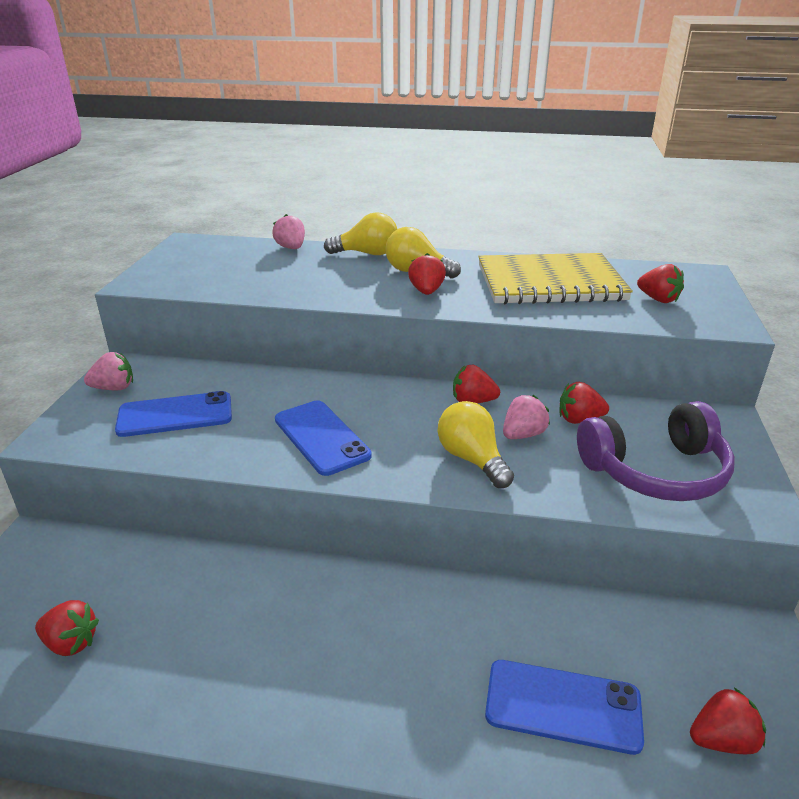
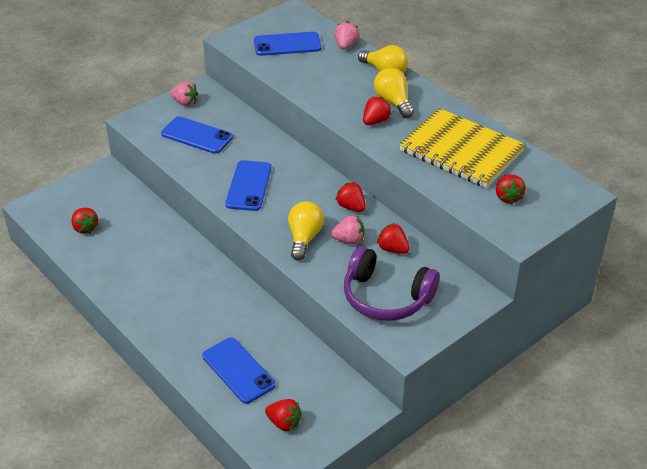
camera: 40 degrees right, 10 degrees up
none -> blue phone [254,32,321,56]

